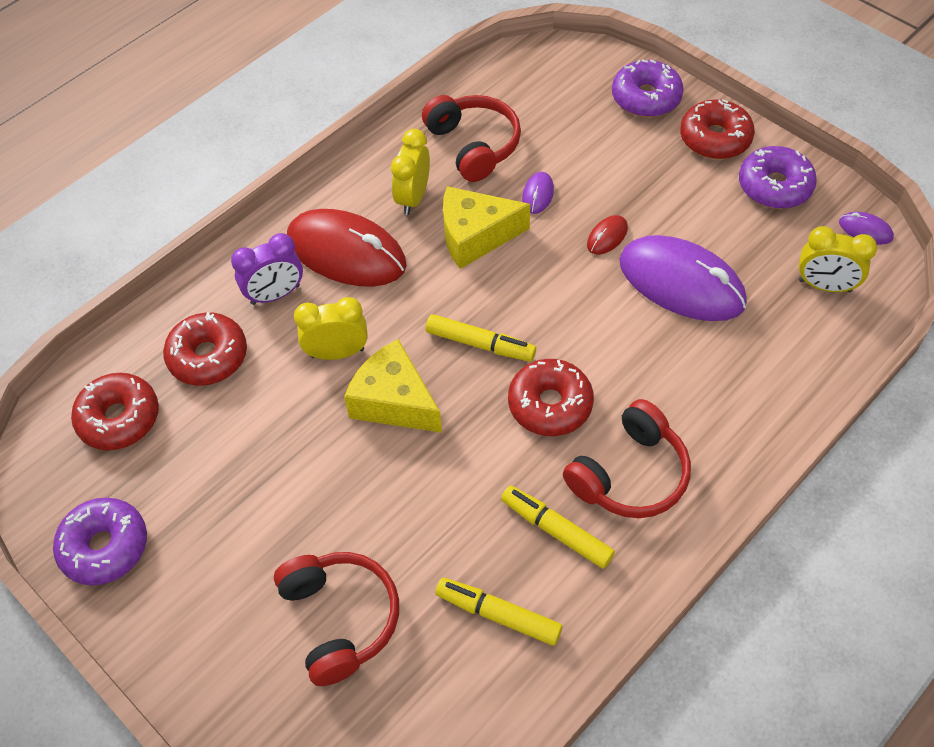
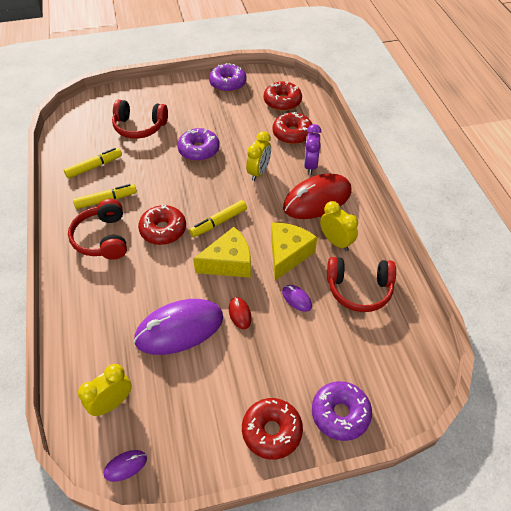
camera: 120 degrees right, 5 degrees down
yellow cheese [344,339,442,433] -> yellow cheese moved to [193,227,251,278]
purple donut [739,146,817,209] -> purple donut moved to [177,128,220,161]

